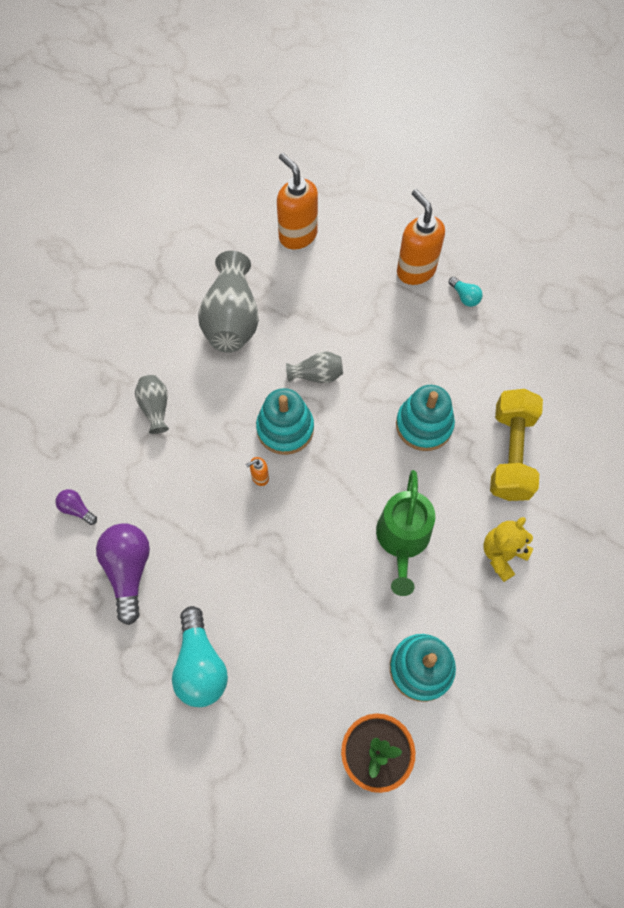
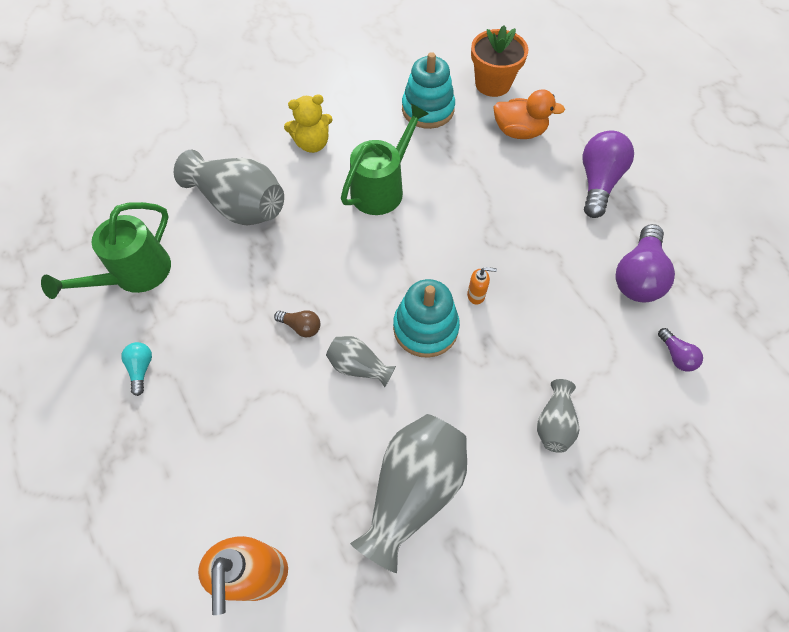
camera: 150 degrees left, 5 degrees down
turquoise light bulb [172,606,228,707] -> purple light bulb [583,130,634,218]
turquoise stacking toy [396,385,455,451] -> none
orange soap dispenser [397,189,445,285] -> none
yellow dumbbell [490,389,543,501] -> grey vase [174,150,284,225]
none -> green watering can [41,202,171,299]
none -> brown light bulb [274,310,321,337]
none -> orange duck [493,89,565,139]

